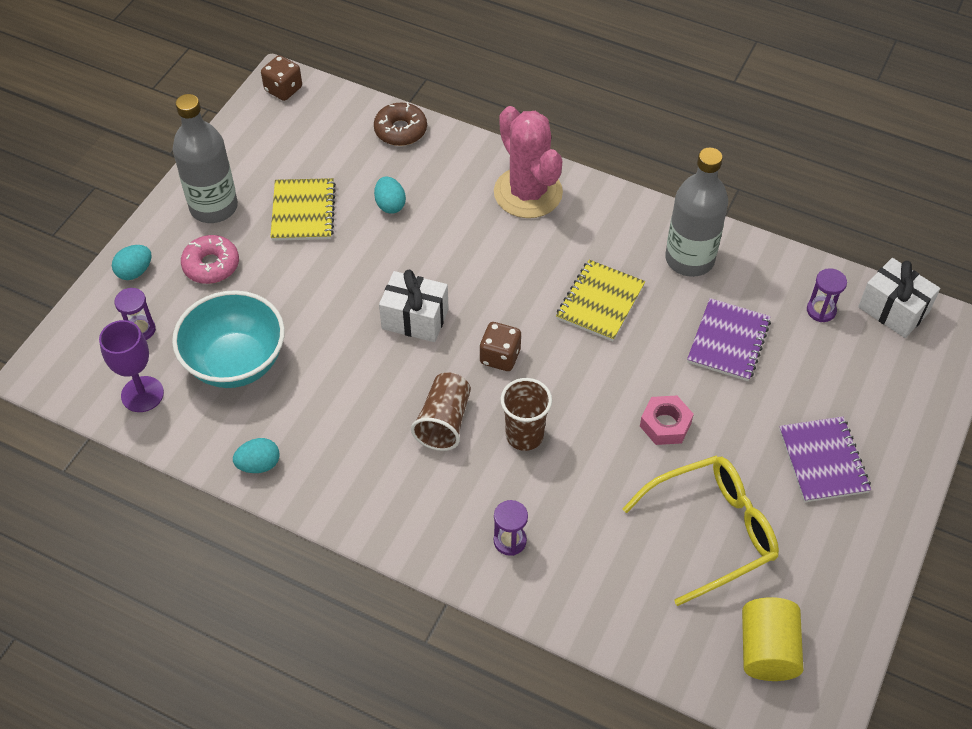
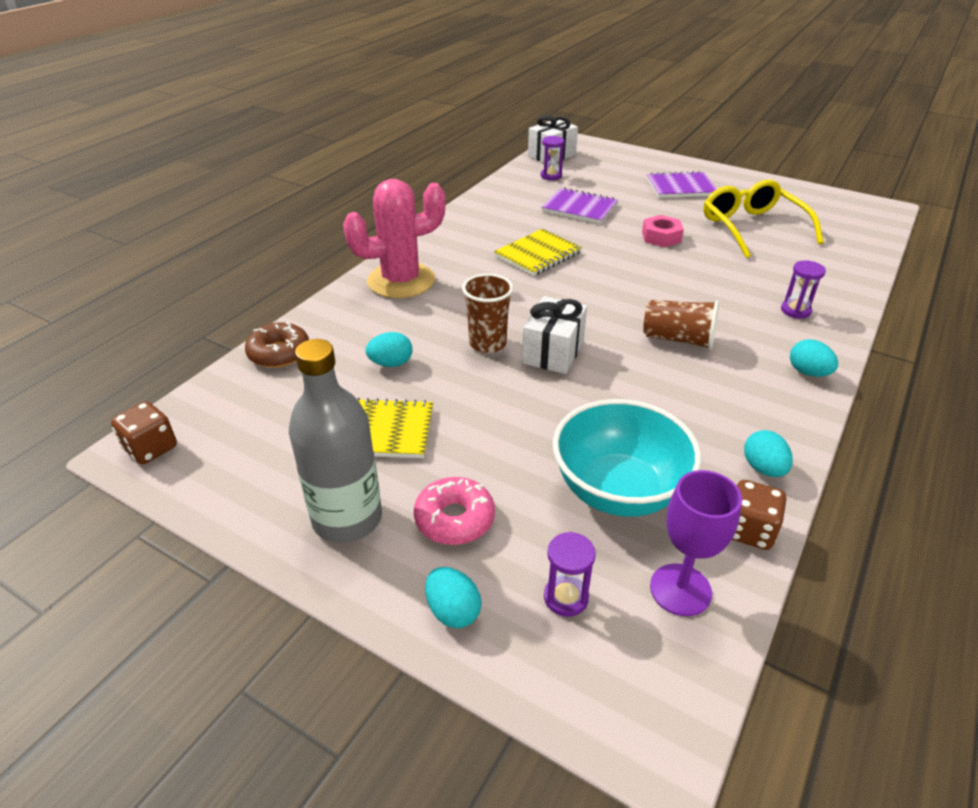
camera: 85 degrees left, 15 degrees down
brown dice [479,322,521,371] -> brown dice moved to [732,480,787,550]
brown cup [500,378,552,451] -> brown cup moved to [462,273,513,353]
yellow notebook [556,260,645,341] -> yellow notebook turned 75 degrees counterclockwise [494,229,582,276]
grey bottle [665,148,728,277] -> none
yellow cylinder [742,597,803,681] -> none
none -> turquoise egg [790,339,838,377]

